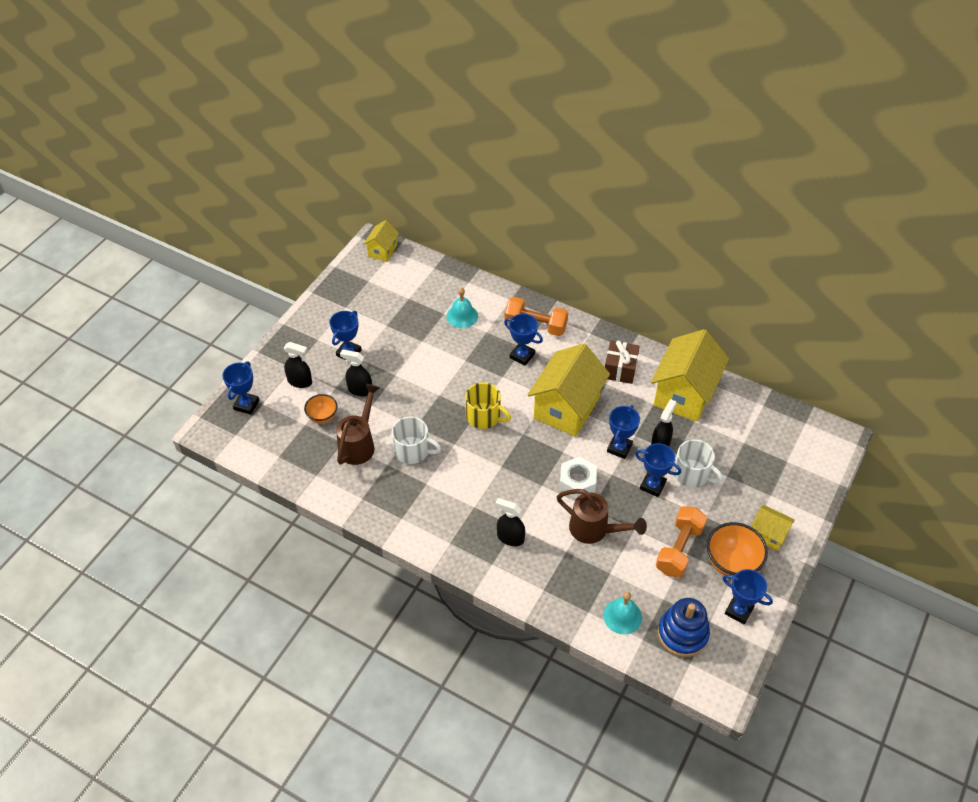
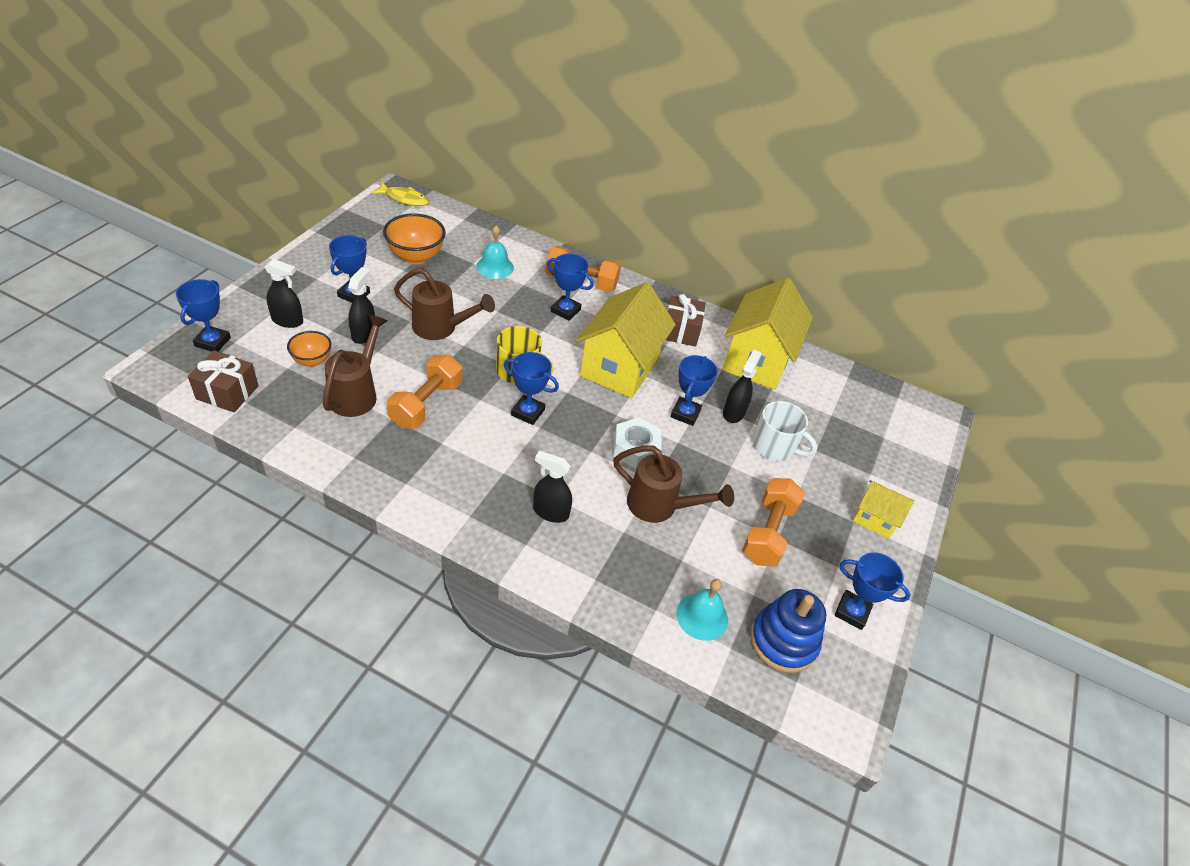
camera: 10 degrees left, 5 degrees down
black spray bottle [340,350,372,396] -> black spray bottle turned 90 degrees clockwise [348,267,375,344]
yellow house [363,220,399,262] -> yellow fish [372,182,429,206]
white mug [391,417,441,464] -> orange dumbbell [387,355,462,429]
blue trophy [635,443,681,497] -> blue trophy moved to [504,352,559,425]
orange bowl [707,522,768,576] -> orange bowl moved to [383,213,446,265]
none -> brown gift [188,350,258,412]
none -> brown watering can [394,268,495,340]

